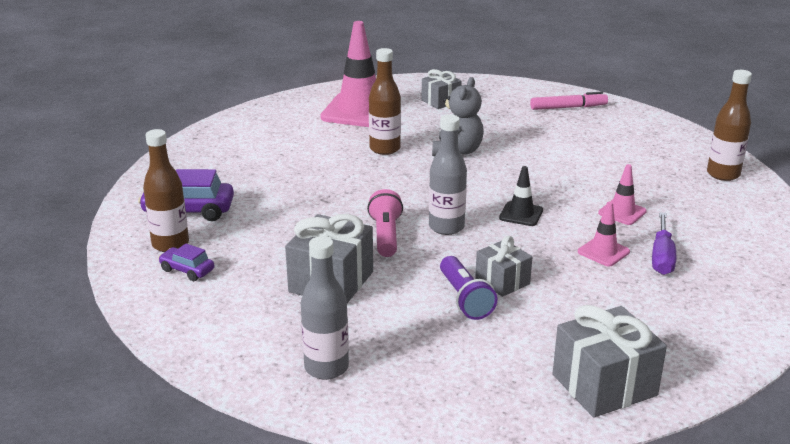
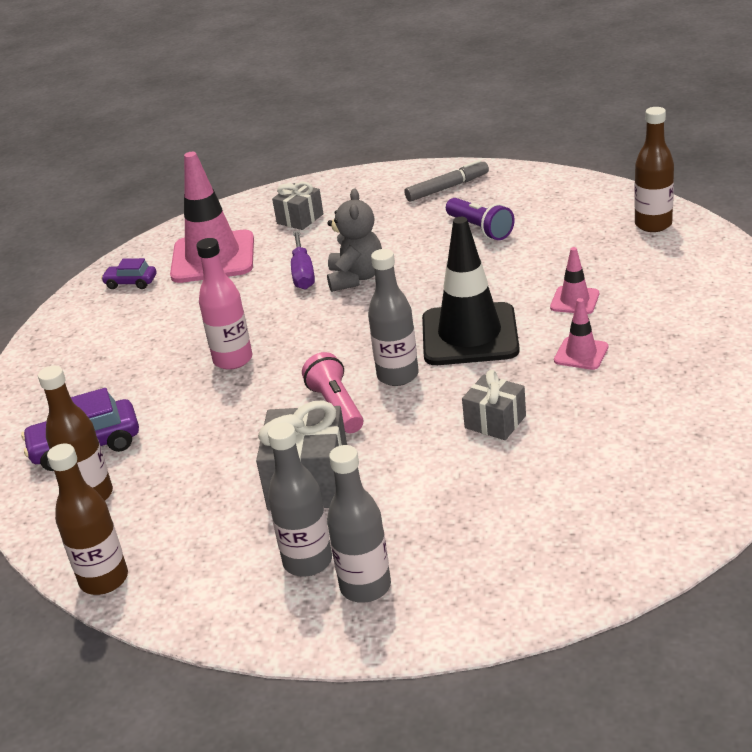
camera: 15 degrees left, 5 degrees up
purple car [158,243,214,281] -> purple car moved to [101,258,156,289]
brown bottle [369,48,401,155] -> brown bottle moved to [47,443,128,595]
purple flashlight [440,256,498,320] -> purple flashlight moved to [446,198,515,240]
black traffic cone [499,166,543,226] -> black traffic cone [422,217,520,365], size x2.12
pink marker [530,92,608,110] -> grey marker [404,160,489,202]
grey gift [553,305,667,418] -> none
purple screwdriver [652,212,676,275] -> purple screwdriver moved to [291,230,315,290]
none -> pink bottle [196,238,252,370]
none -> grey bottle [268,423,332,577]

